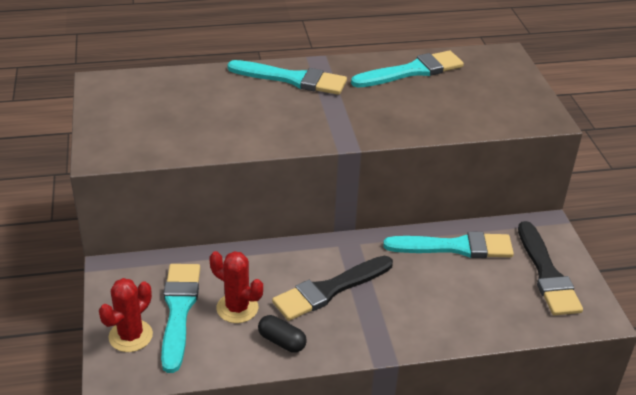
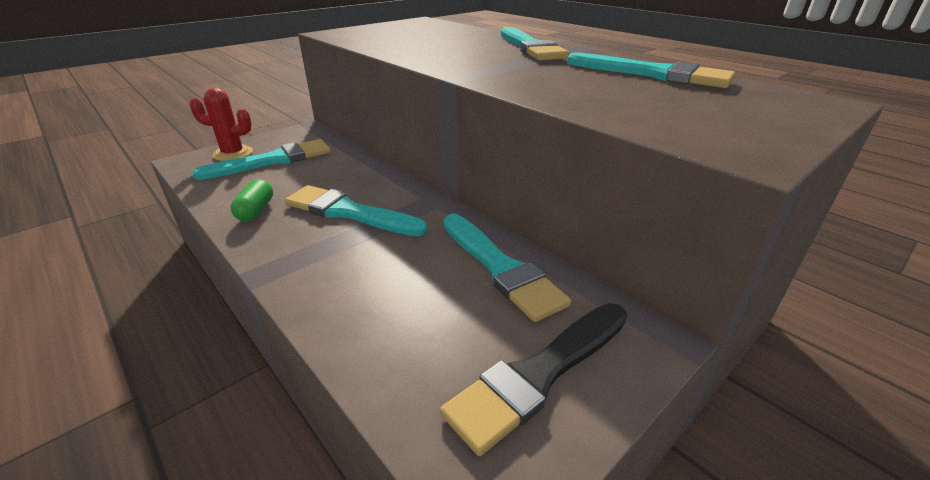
camera: 60 degrees right, 5 degrees down
red cactus [209,251,263,323] -> none
black capsule [258,315,307,353] -> green capsule [231,180,273,221]
black brush [272,256,393,321] -> turquoise brush [285,185,428,236]

